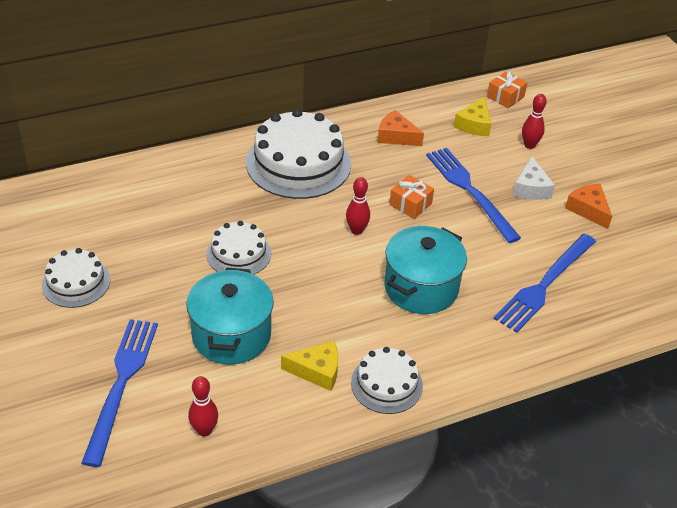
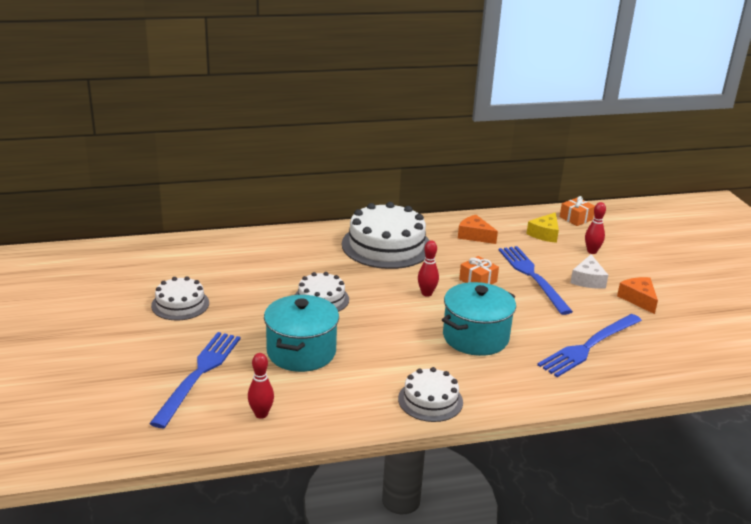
camera: 10 degrees right, 15 degrees down
yellow cheese [281,341,338,391] -> none

